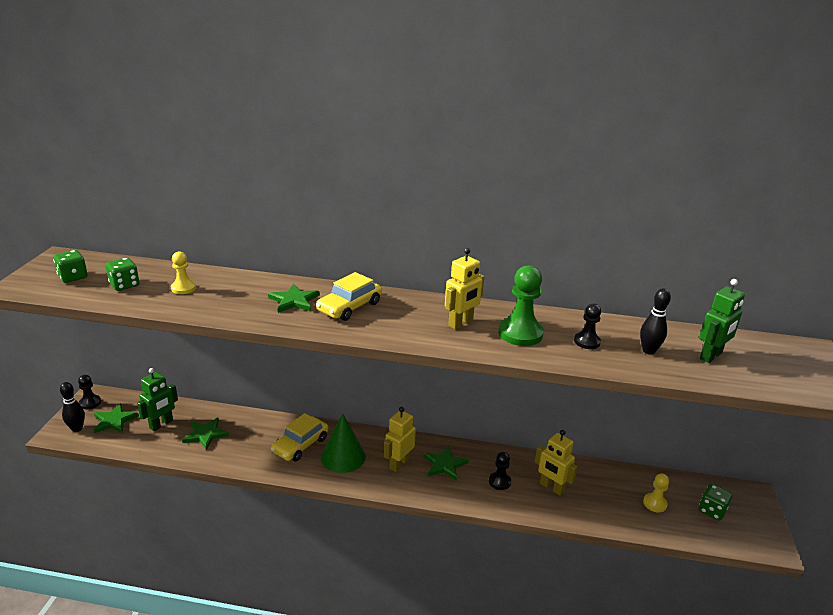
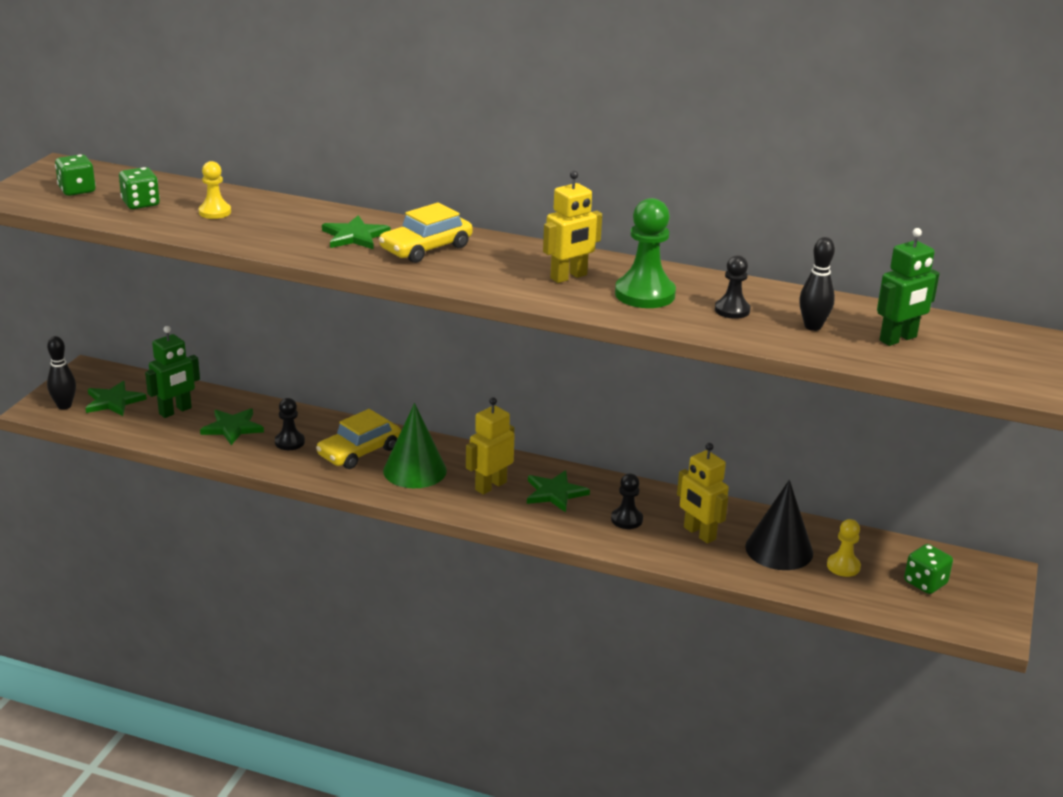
camera: 10 degrees right, 0 degrees up
black pawn [78,375,101,409] -> black pawn moved to [275,398,305,450]
none -> black cone [745,480,813,570]

